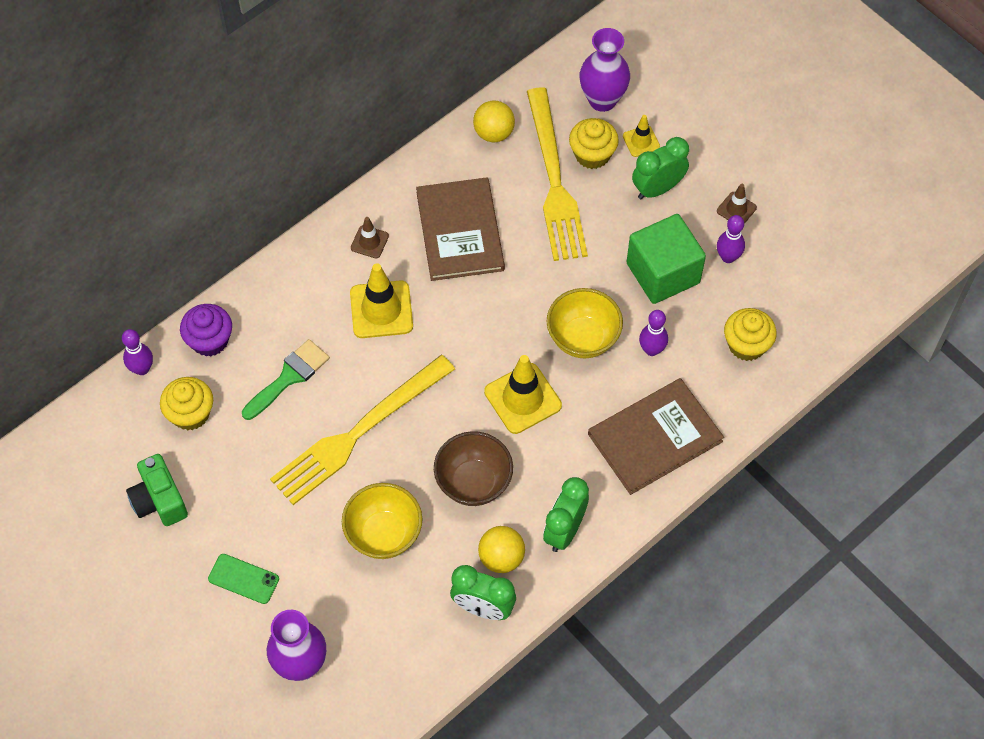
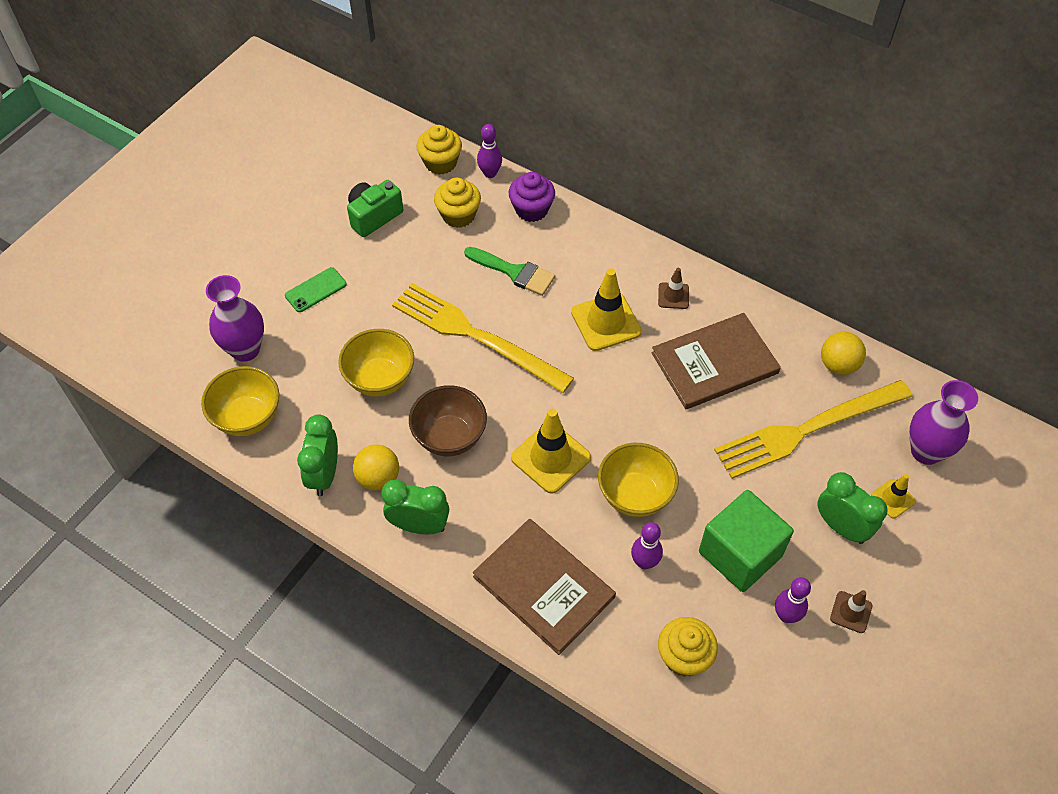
camera: 75 degrees right, 5 degrees down
green phone [208,554,279,604] -> green phone turned 45 degrees clockwise [285,267,347,312]
yellow cupcake [569,118,619,169] -> yellow cupcake moved to [417,125,462,175]
none -> yellow bowl [201,366,279,436]

